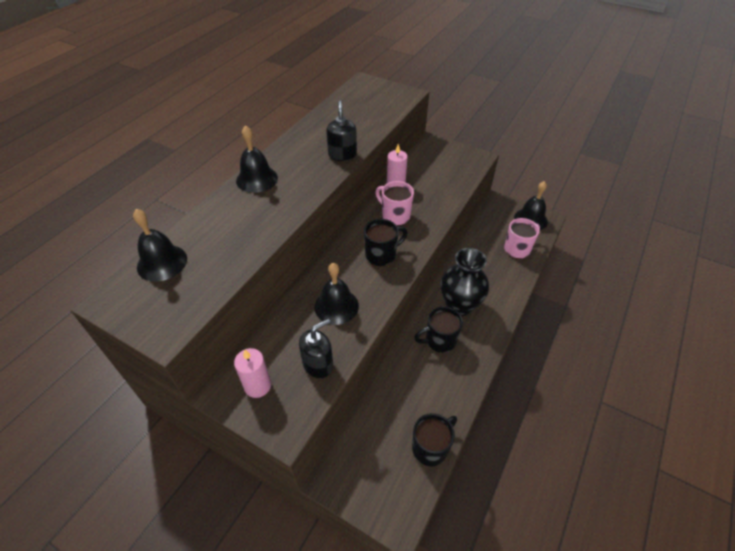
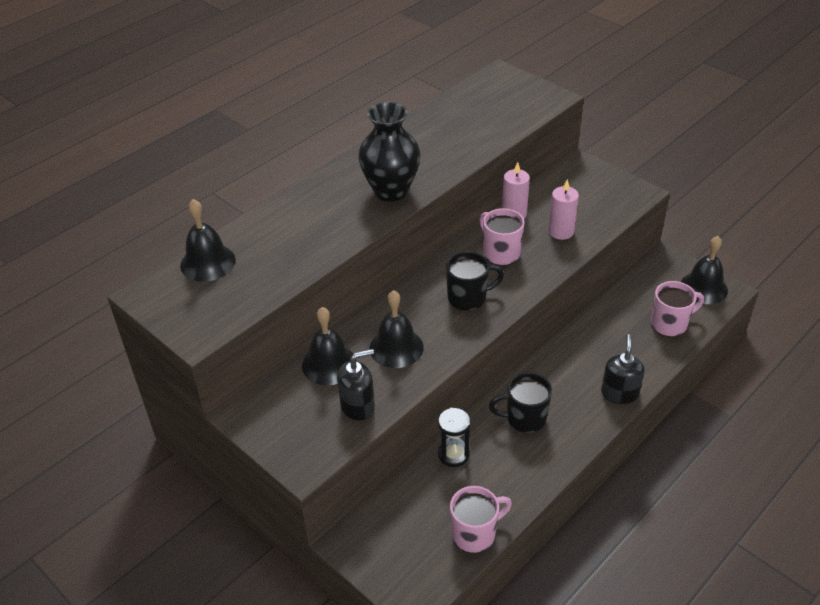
camera: 15 degrees right, 5 degrees down
pink candle [234,348,271,398] -> pink candle moved to [548,179,579,240]
black bell [236,125,278,193] -> black bell moved to [302,307,357,385]
black soap dispenser [326,101,357,161] -> black soap dispenser moved to [601,334,645,404]
black mug [412,413,457,466] -> pink mug [450,486,512,553]
black vase [441,248,489,316] -> black vase moved to [358,102,421,202]
none -> black hourglass [438,408,471,467]

